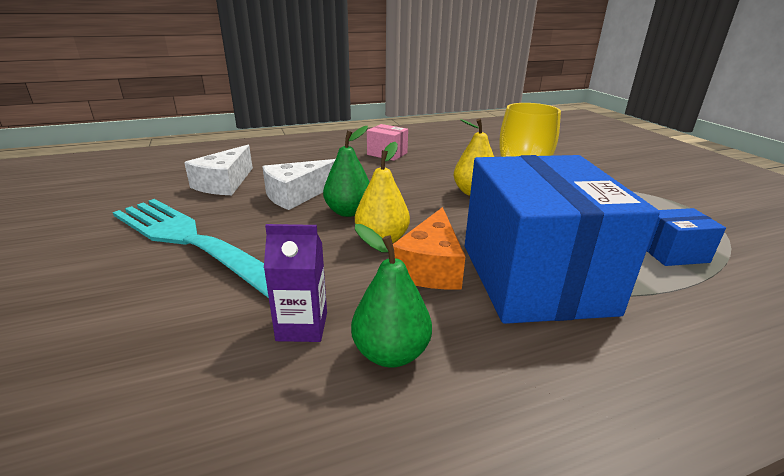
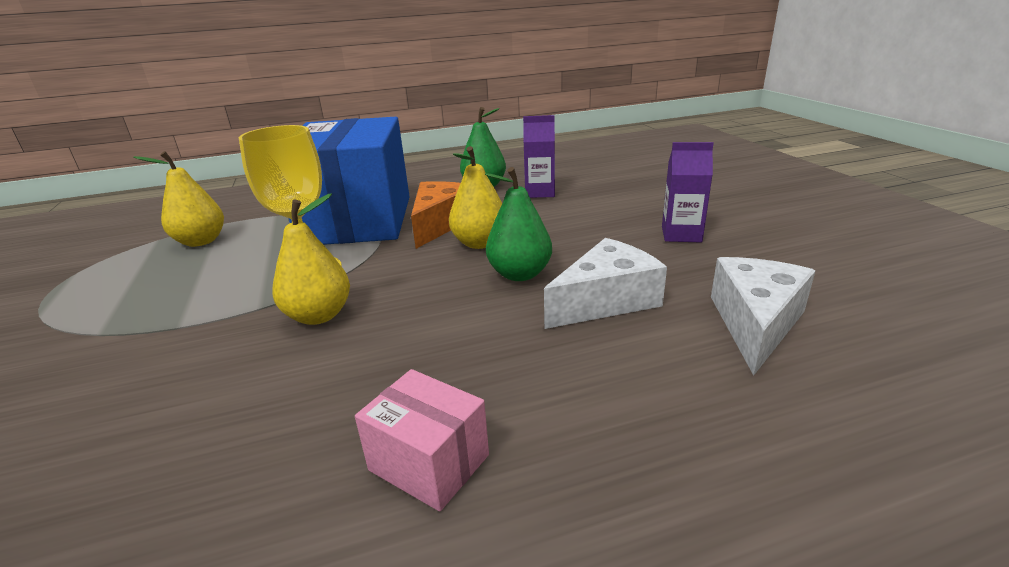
camera: 175 degrees left, 0 degrees up
turquoise fork [113,199,269,298] -> purple carton [662,142,714,242]
blue box [647,208,726,266] -> yellow pear [133,151,224,247]

